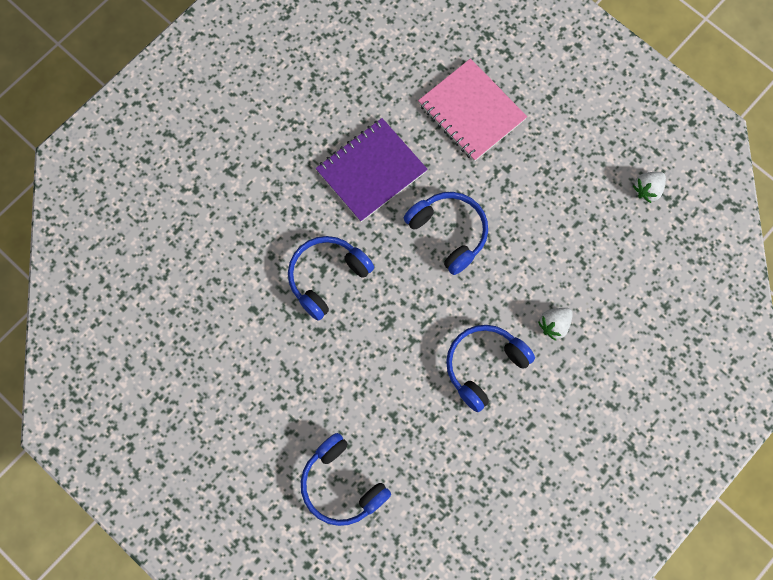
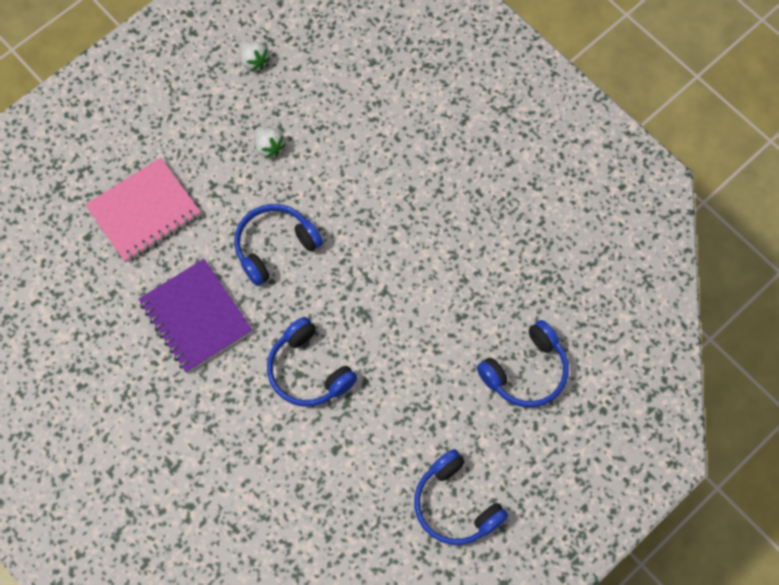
camera: 85 degrees left, 5 degrees down
blue headphones [446,325,535,412] -> blue headphones moved to [414,449,508,545]
white strawberry [538,308,573,341] -> white strawberry moved to [254,126,286,158]

